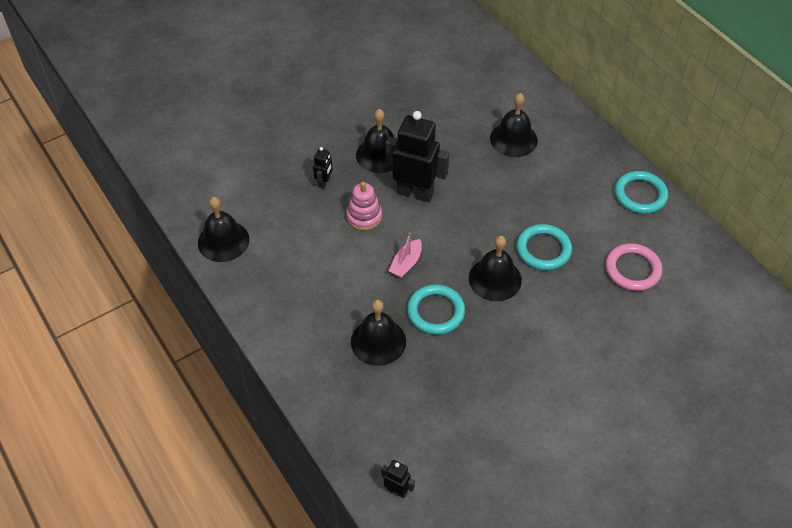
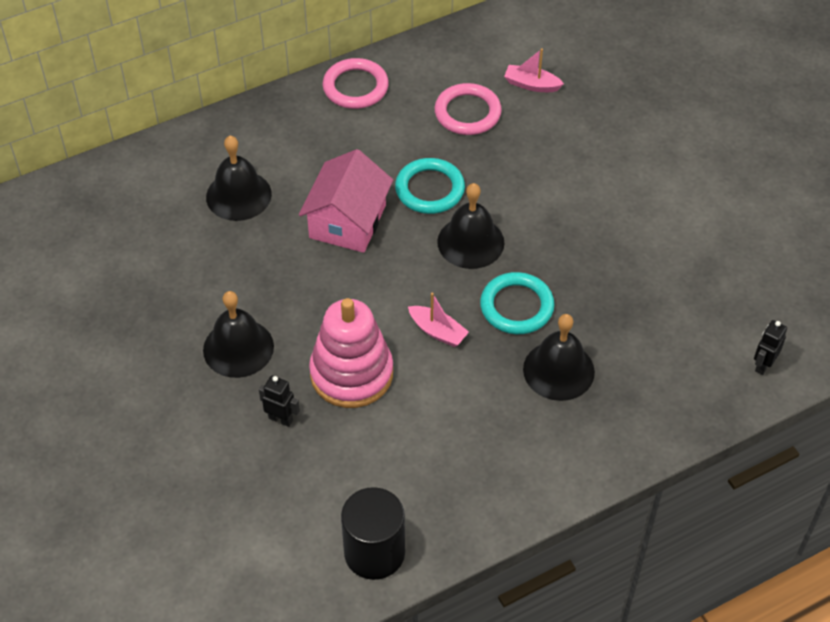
camera: 85 degrees left, 0 degrees up
black bell [198,197,249,262] -> black cylinder [341,487,405,580]
pink stacking toy [346,182,382,231] -> pink stacking toy [309,298,393,408], size x1.65
black robot [385,111,449,202] -> none
turquoise ring [615,171,668,214] -> pink ring [323,58,389,109]
none -> pink house [299,149,393,253]
none -> pink boat [504,48,564,92]

